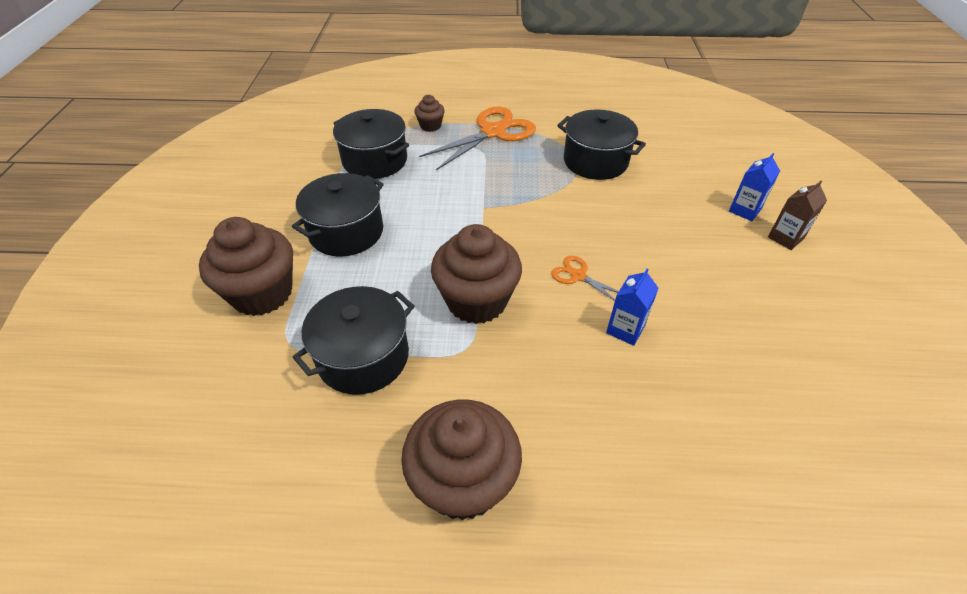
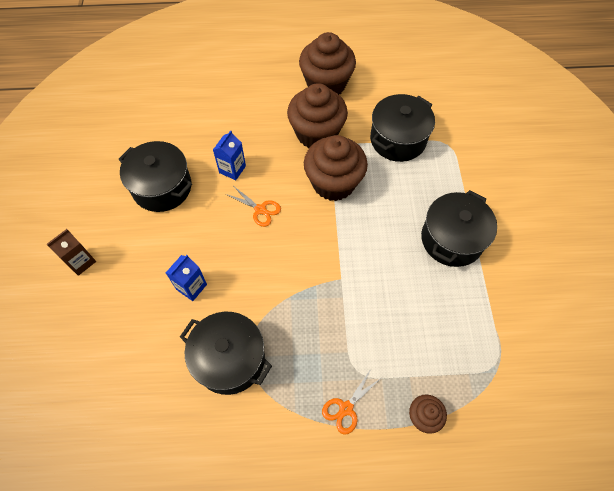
camera: 175 degrees right, 15 degrees up
brown cupcake [199,217,293,316] -> brown cupcake moved to [287,83,348,148]
black pot [333,109,409,179] -> black pot moved to [118,141,192,212]
orange scissors [419,107,536,170] -> orange scissors [322,369,381,435], size x0.48
blue carton [729,153,780,221] -> blue carton moved to [166,255,207,301]

